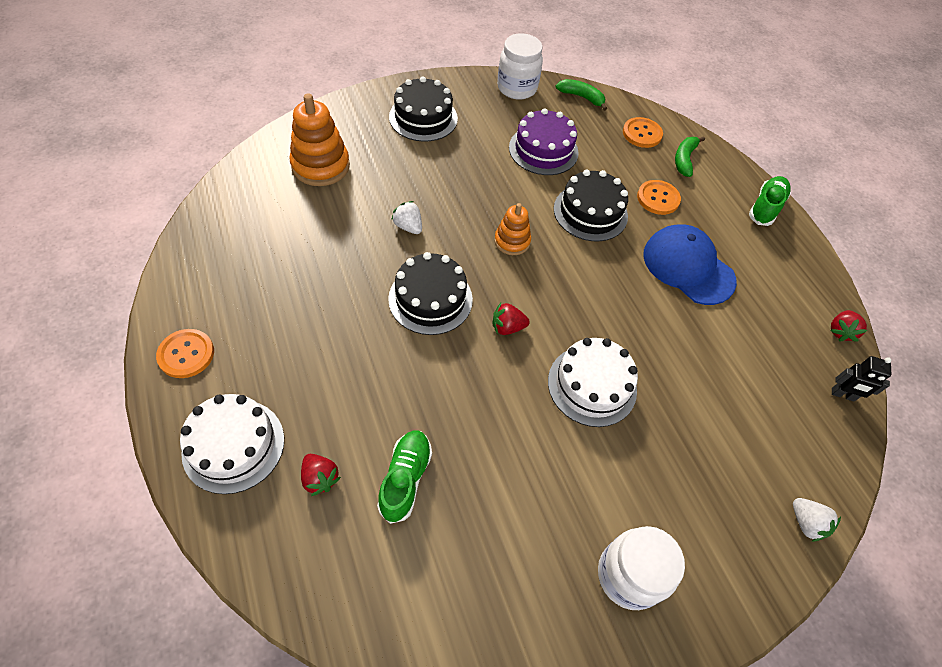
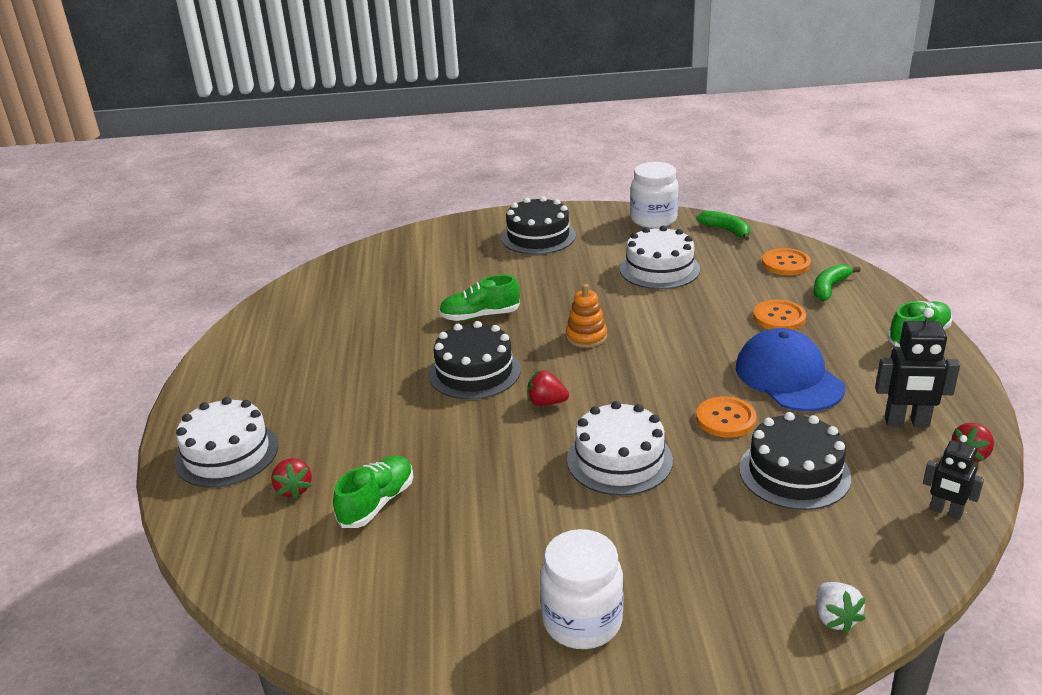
camera: 25 degrees right, 25 degrees down
orange button [156,329,214,378] -> orange button moved to [696,397,757,438]
orange stacking toy [290,93,350,186] -> none
white strawberry [391,201,422,234] -> green shoe [439,275,520,321]
purple cake [509,108,578,175] -> white cake [619,226,700,289]
black cake [554,170,628,241] -> black cake moved to [739,412,851,510]
none -> black robot [875,308,960,427]

